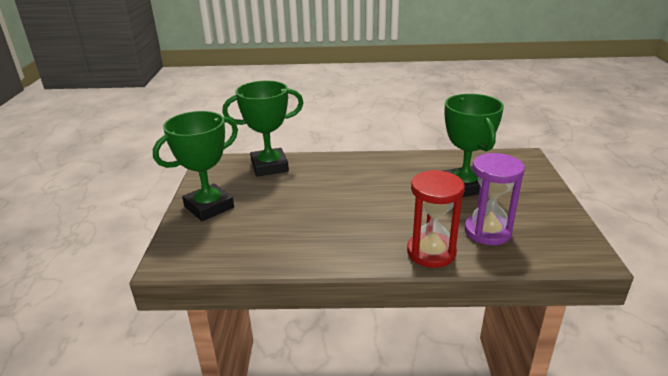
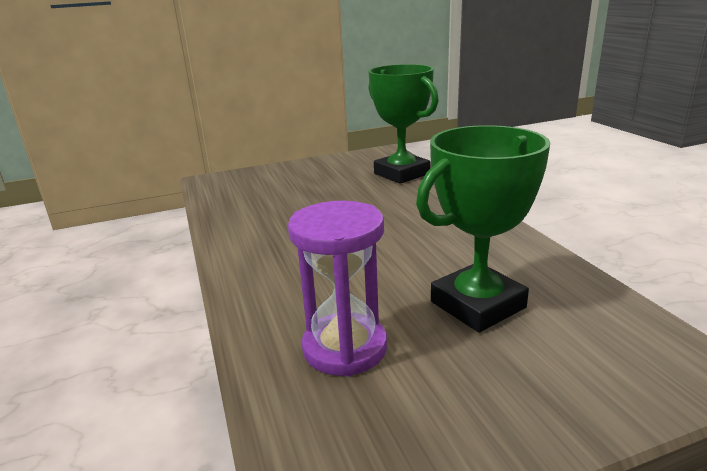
camera: 70 degrees right, 5 degrees down
green trophy [153,111,238,221] -> none
red hourglass [407,170,465,268] -> none

